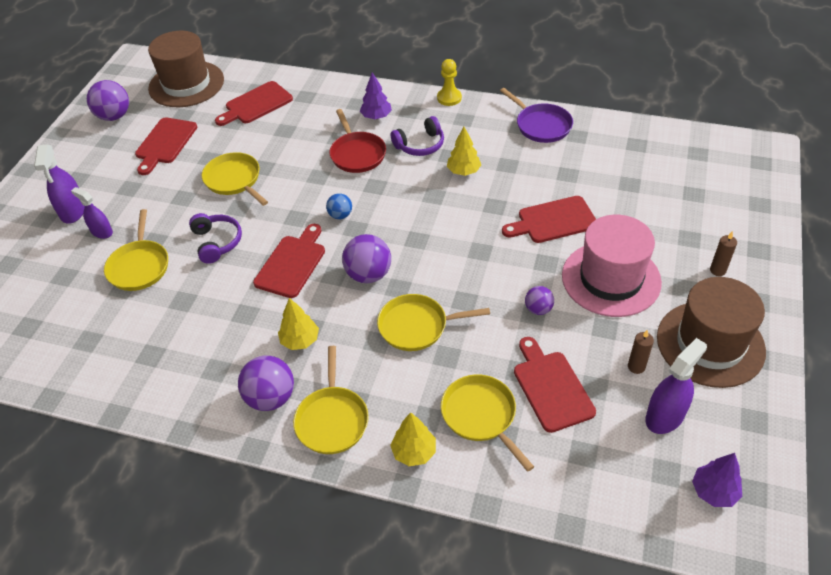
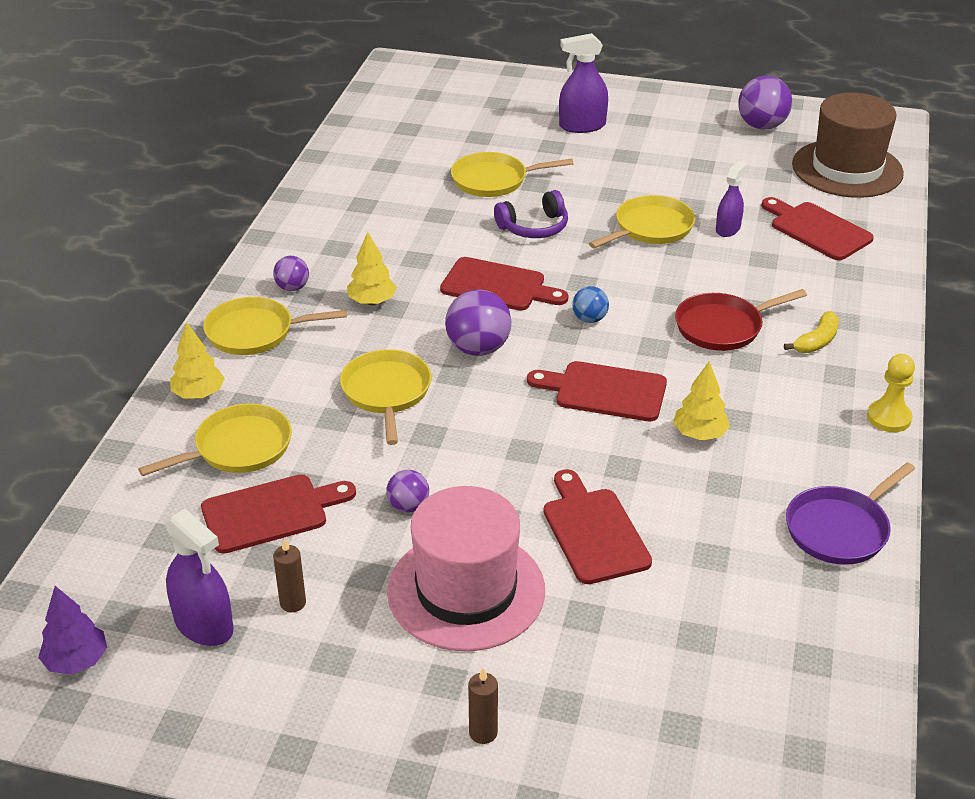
camera: 85 degrees right, 10 degrees down
purple spray bottle [71,187,113,239] -> purple spray bottle moved to [716,161,747,237]
red cutting board [135,117,197,175] -> red cutting board moved to [527,361,667,421]
purple ball [238,356,294,411] -> purple ball [273,256,309,291], size x0.57
purple tree [360,72,392,119] -> yellow banana [784,311,839,353]
purple headphones [391,116,444,156] -> none
brown hat [657,277,766,388] -> none

